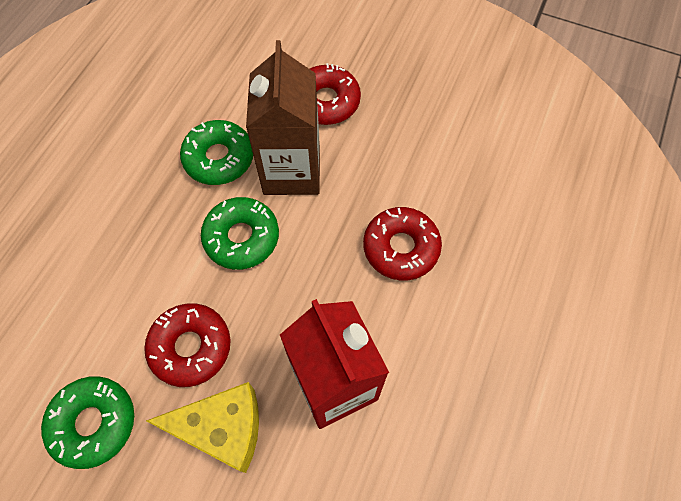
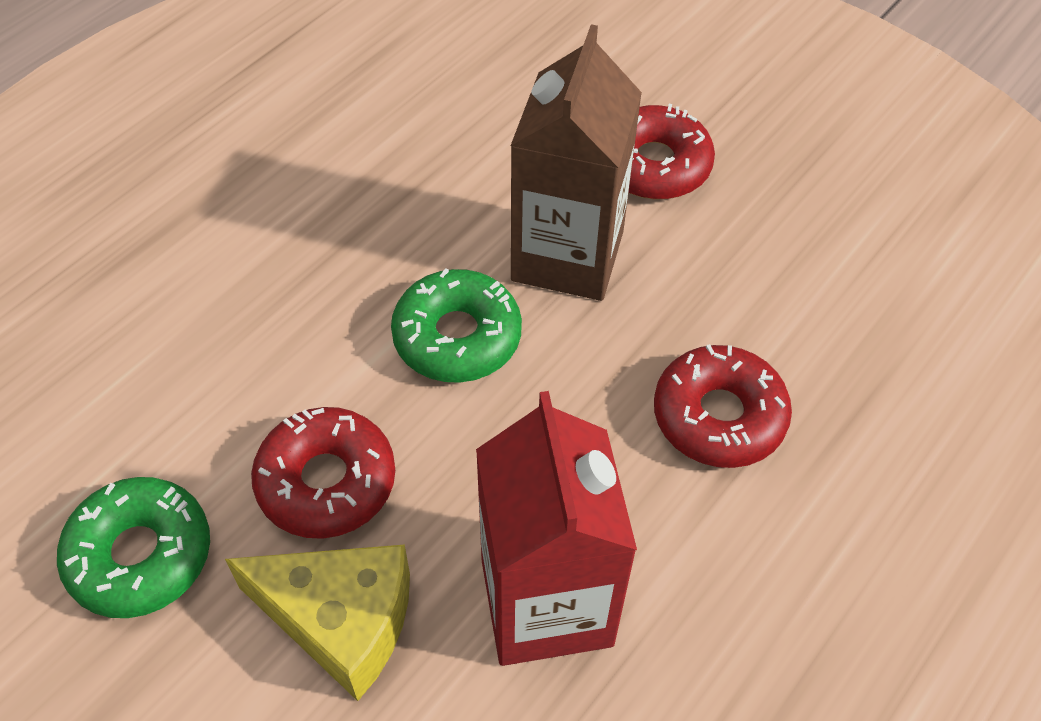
camera: 15 degrees right, 10 degrees down
green donut [180,120,253,185] -> none

